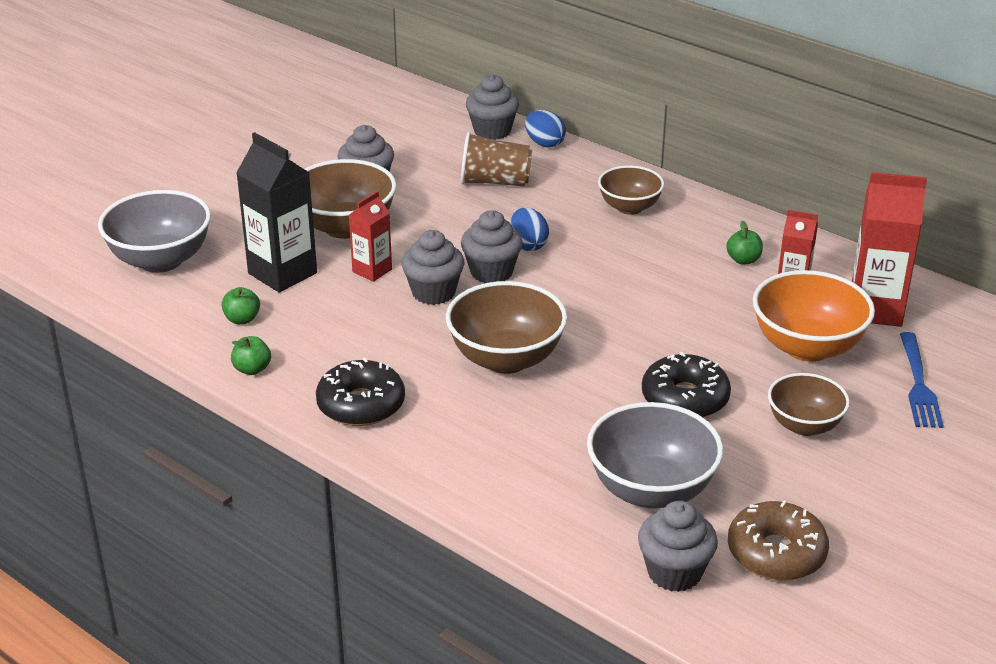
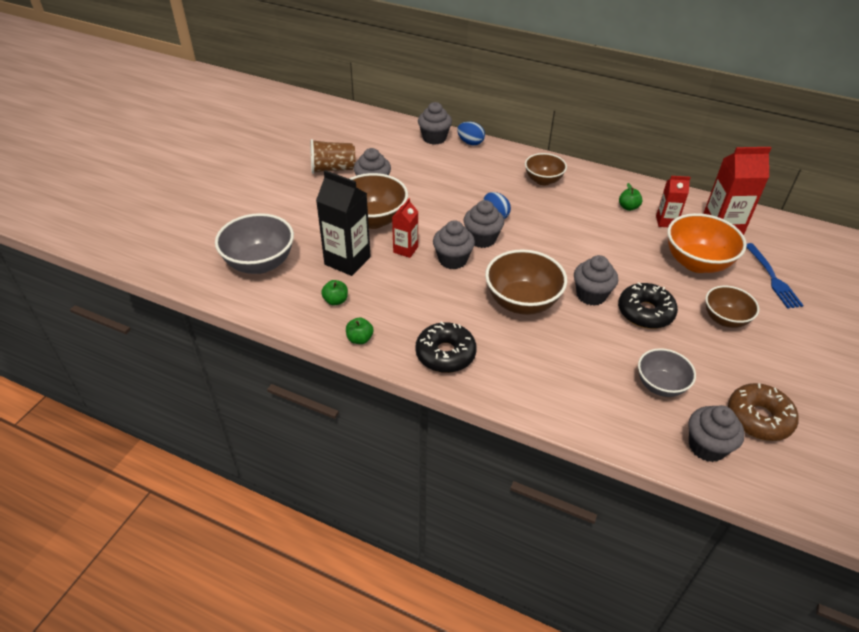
camera: 15 degrees left, 10 degrees up
brown cup [461,132,532,187] -> brown cup moved to [310,139,355,174]
grey bowl [587,402,723,508] -> grey bowl [638,348,696,397], size x0.63
none -> grey cupcake [574,255,618,306]

